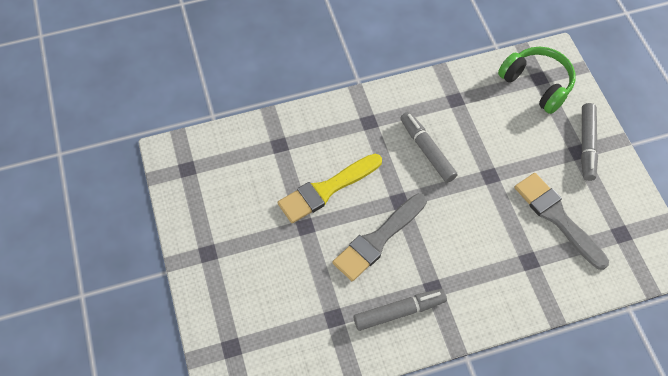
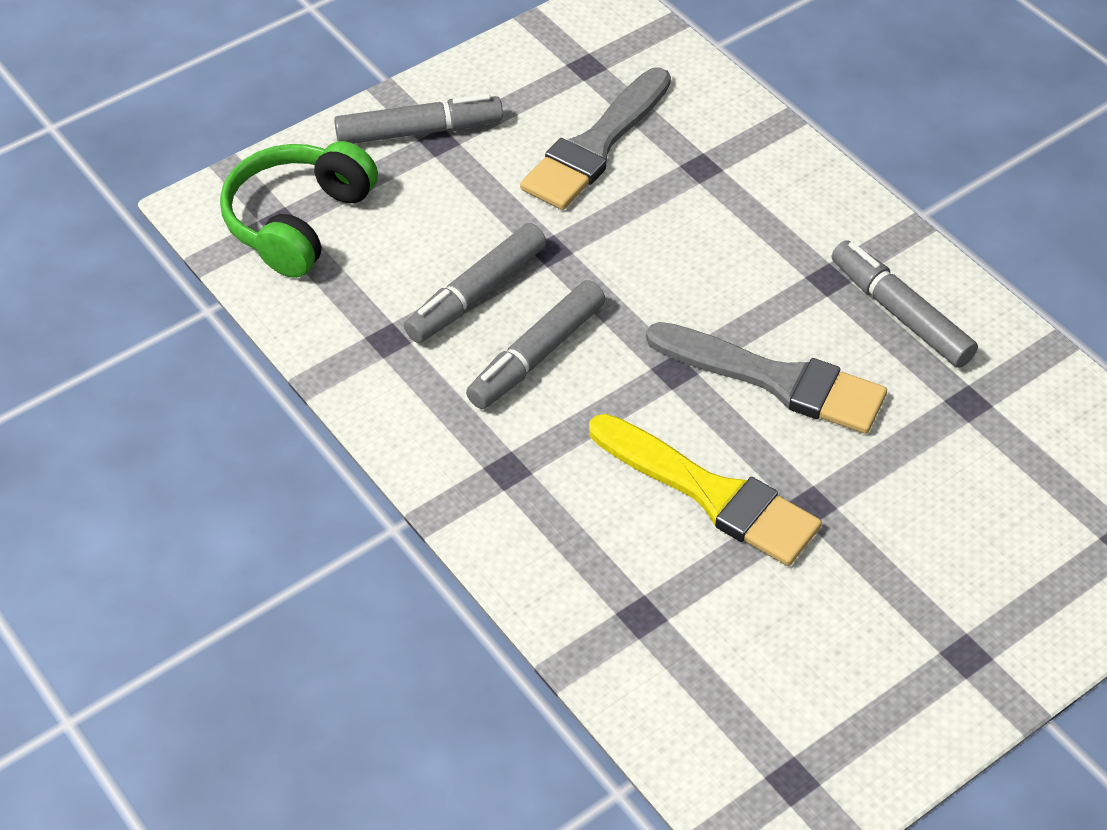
camera: 110 degrees left, 10 degrees down
none -> grey marker [404,223,546,343]

